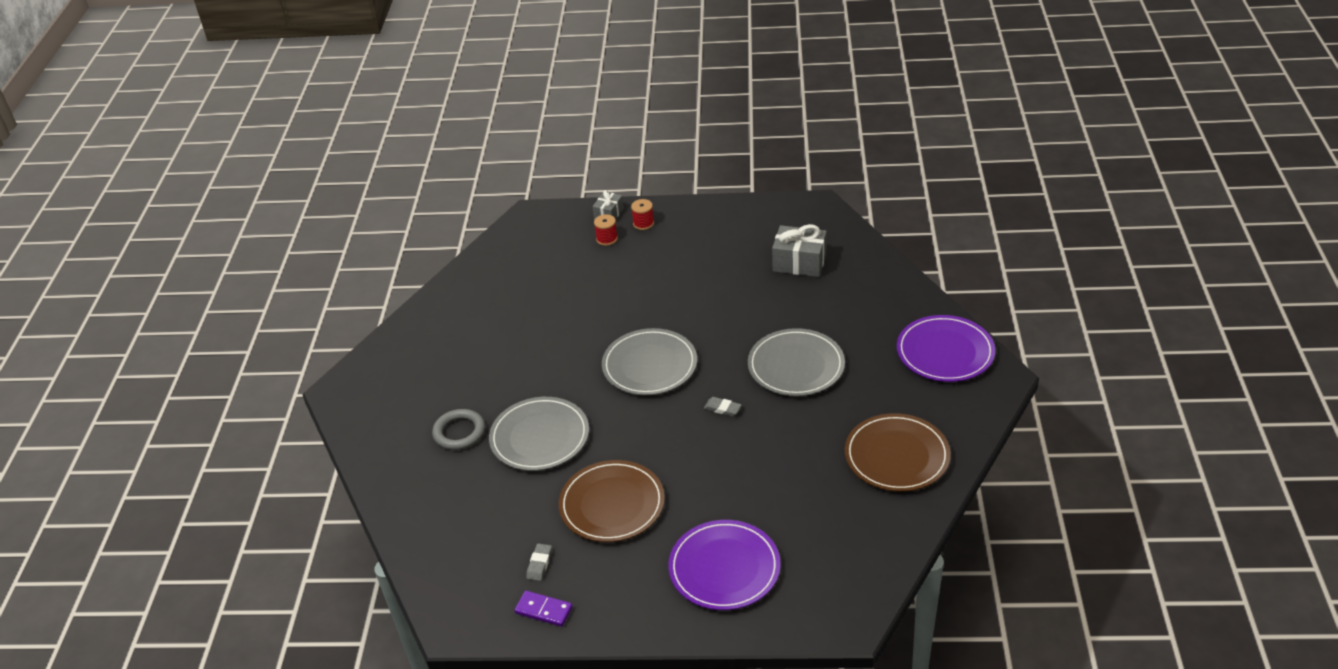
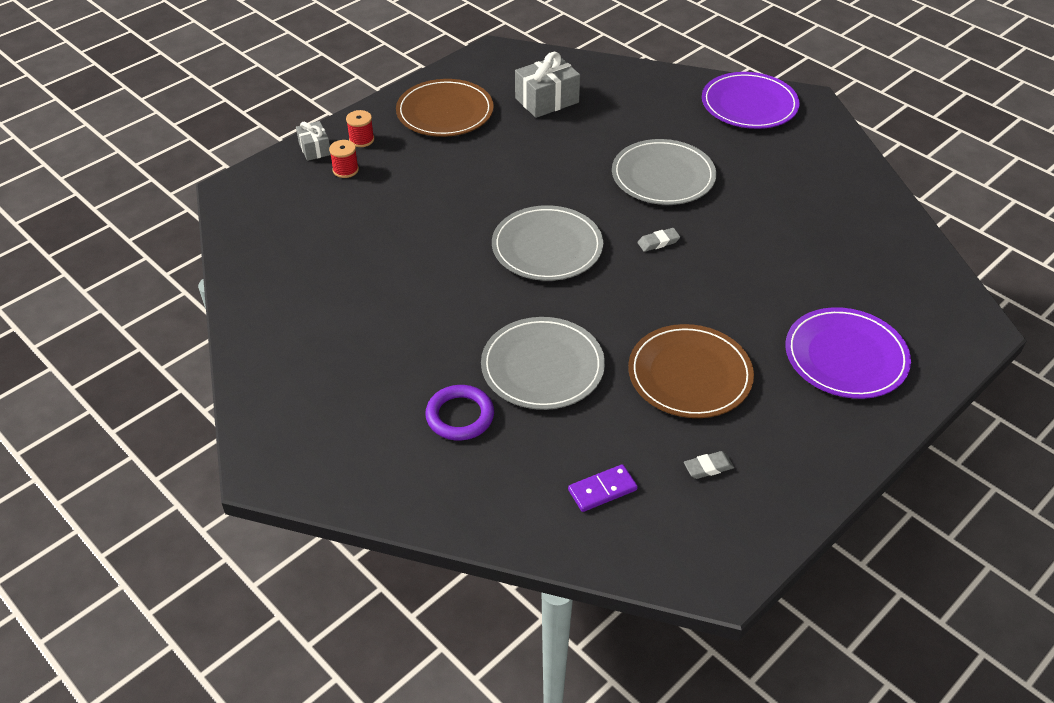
camera: 50 degrees left, 5 degrees up
grey ring [432,409,485,450] -> purple ring [425,385,494,441]
purple domino [514,591,573,627] -> purple domino moved to [568,464,638,512]
grey eraser [526,544,552,581] -> grey eraser turned 75 degrees counterclockwise [684,451,734,479]
brown plate [845,413,951,492] -> brown plate moved to [396,79,494,137]

